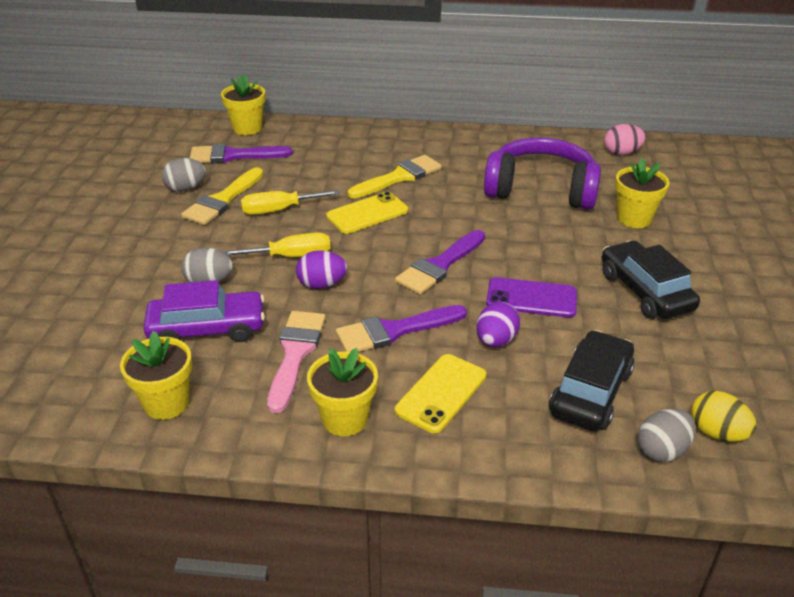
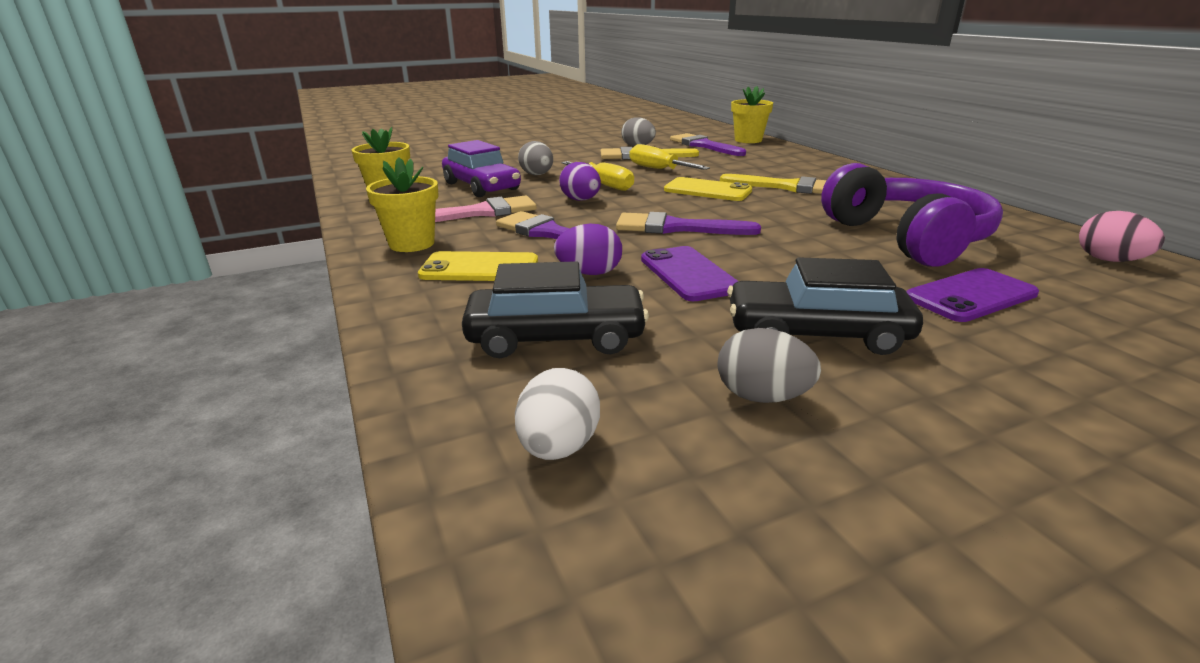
camera: 60 degrees right, 10 degrees down
black car [602,240,700,319] -> black car turned 120 degrees counterclockwise [727,257,923,355]
yellow flower pot [615,159,669,228] -> purple phone [906,268,1039,322]
grey egg [637,409,696,462] -> grey egg moved to [718,328,821,403]
yellow egg [691,391,757,442] -> white egg [515,368,600,460]

